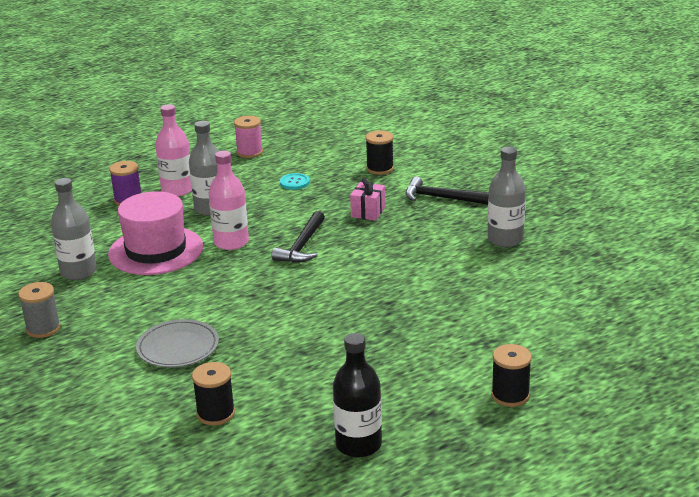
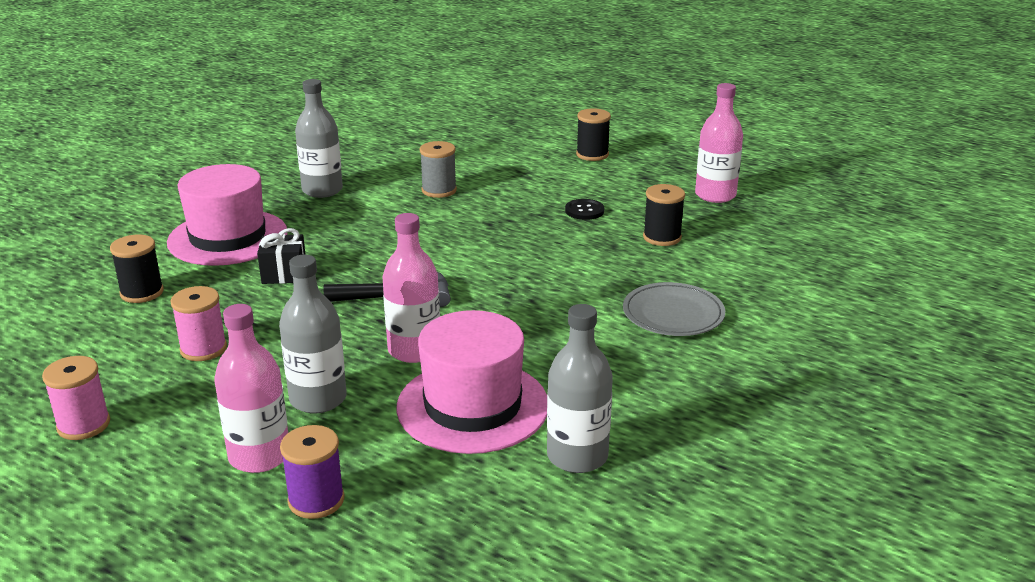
camera: 115 degrees left, 0 degrees up
grey spool [18,282,61,338] -> grey spool moved to [420,141,457,198]
black spool [192,362,235,425] -> black spool moved to [643,184,685,246]
turquoise button [280,173,310,190] -> pink spool [170,286,227,361]
black bottle [333,333,382,458] -> pink bottle [695,83,743,203]
pink gift [350,178,385,221] -> black gift [257,228,306,284]
black hammer [405,177,489,205] -> pink hat [167,164,287,266]
none -> black button [565,199,604,220]

